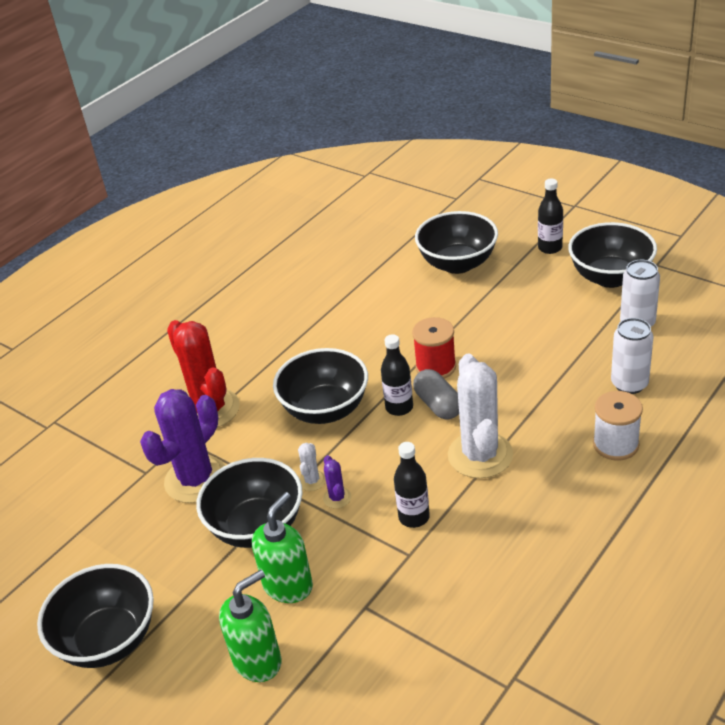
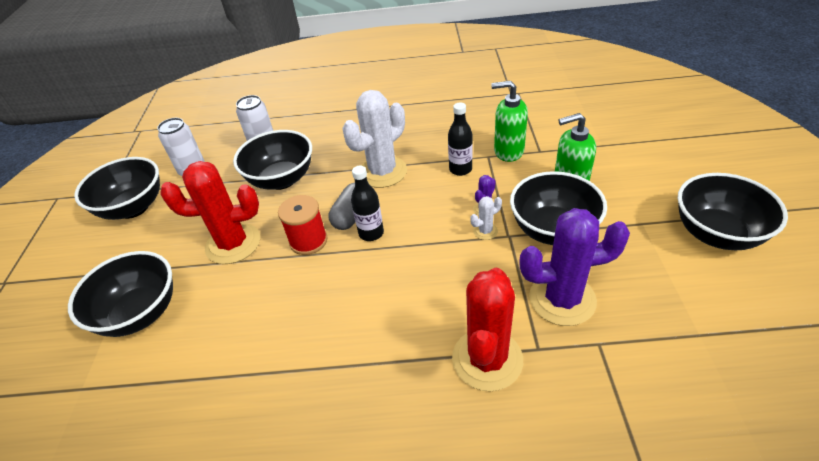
camera: 130 degrees left, 5 degrees up
green soap dispenser [219,570,282,682] -> green soap dispenser moved to [491,81,528,162]
black bowl [273,348,368,424] -> black bowl moved to [233,130,312,190]
black bottle [538,179,563,254] -> none
white spool [593,391,643,460] -> none
none -> red cactus [160,161,260,264]

